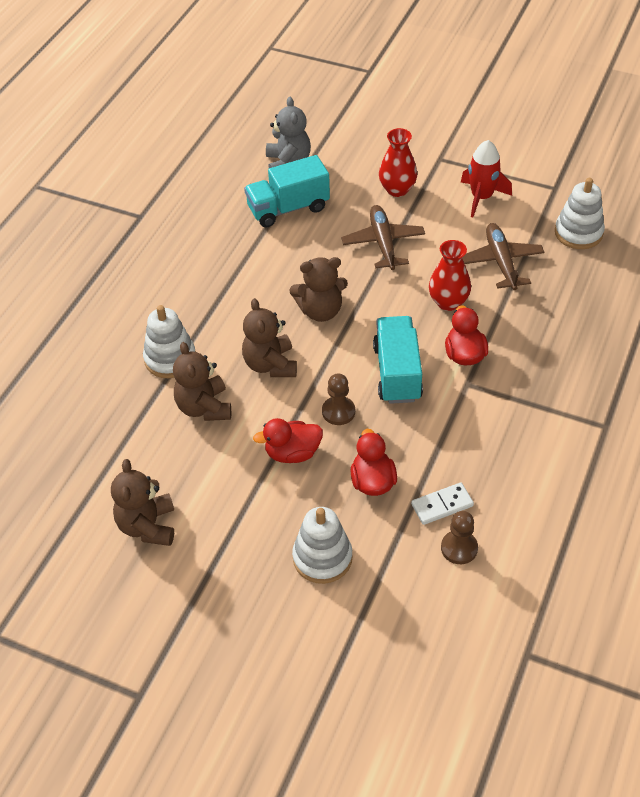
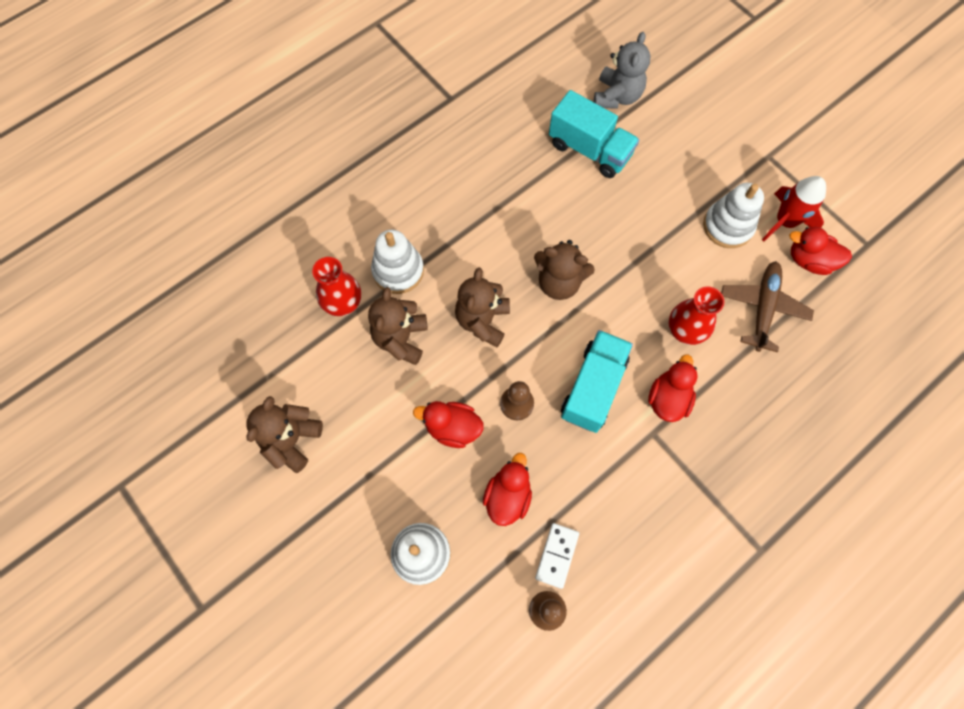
camera: 25 degrees right, 20 degrees up
turquoise truck [244,155,330,227] -> turquoise truck turned 150 degrees counterclockwise [549,90,639,178]
brown plane [341,205,425,270] -> none
red vase [379,128,417,197] -> red vase moved to [312,257,361,316]
white domino [411,483,474,525] -> white domino turned 75 degrees counterclockwise [535,523,579,589]
white stacking toy [555,178,605,249] -> white stacking toy moved to [703,183,764,248]
none -> red duck [789,227,852,275]

